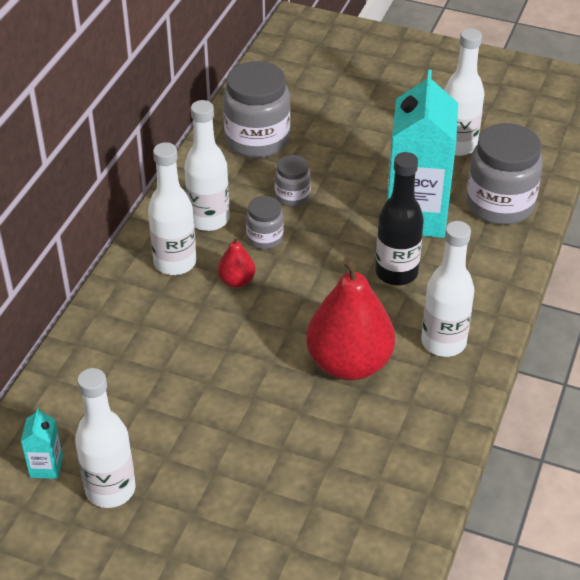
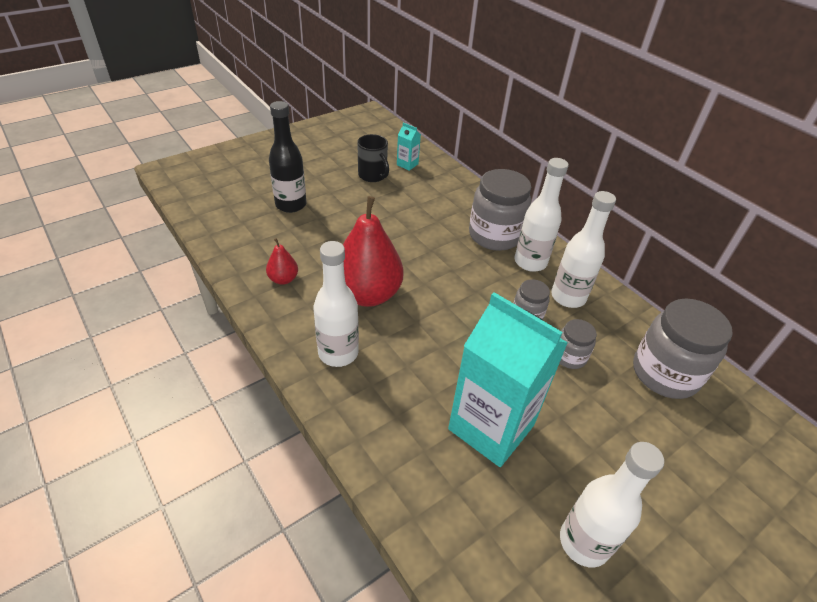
camera: 120 degrees right, 0 degrees up
white bottle [75,368,135,508] -> black mug [357,134,389,182]
red pear [218,236,256,288] -> red pear moved to [266,238,298,285]
black bottle [375,152,424,285] -> black bottle moved to [269,101,306,213]
grey jar [466,123,543,225] -> grey jar moved to [469,169,531,251]

